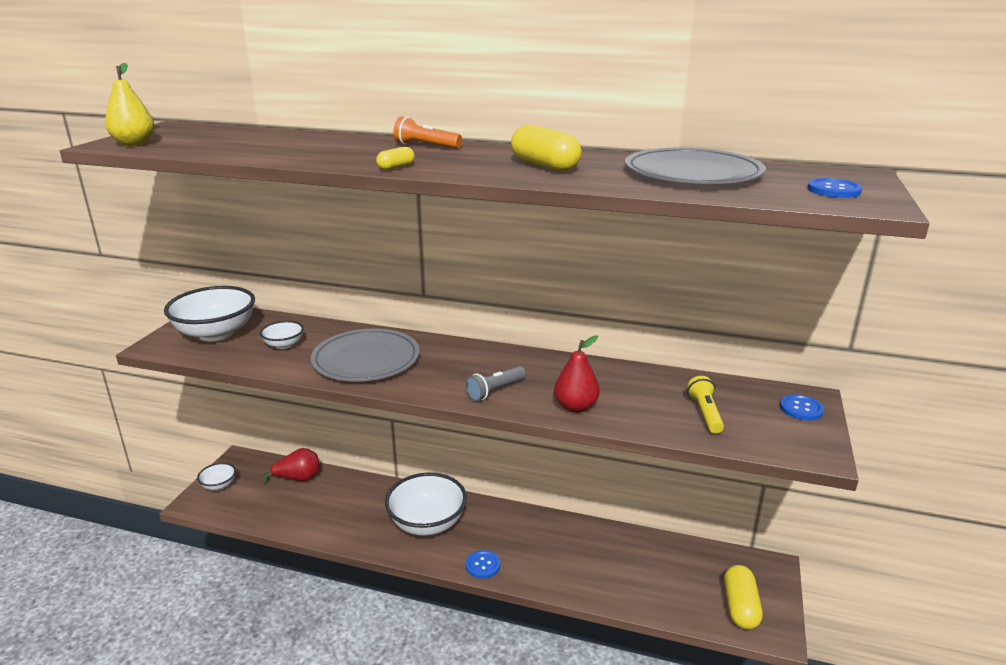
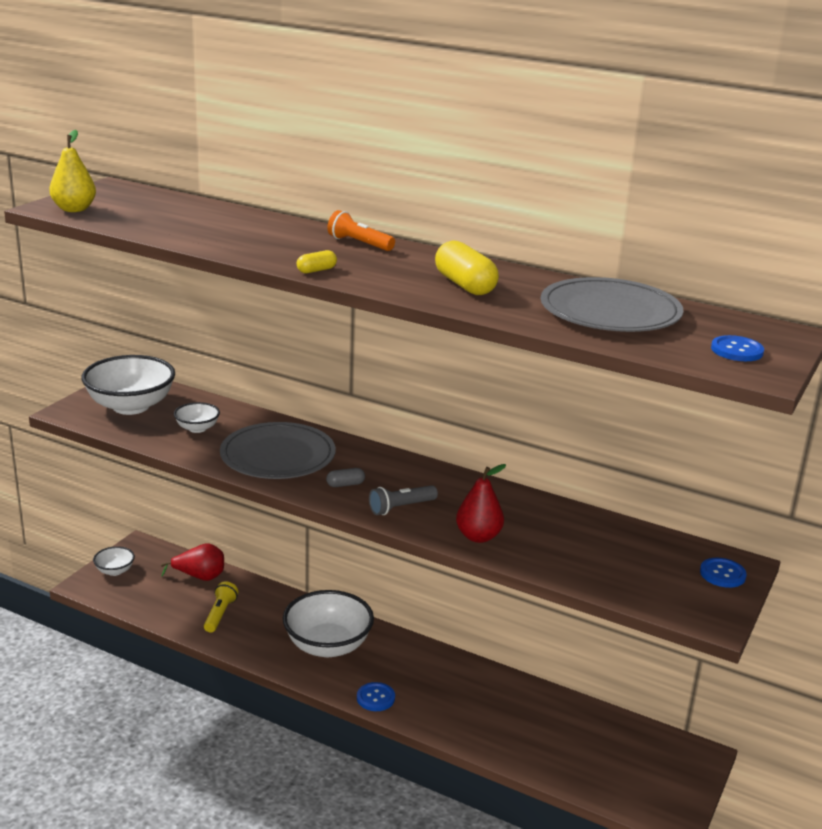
camera: 10 degrees right, 0 degrees up
yellow flashlight [687,376,724,434] -> yellow flashlight moved to [204,581,238,633]
yellow capsule [724,565,763,629] -> none
none -> grey capsule [326,468,365,487]

